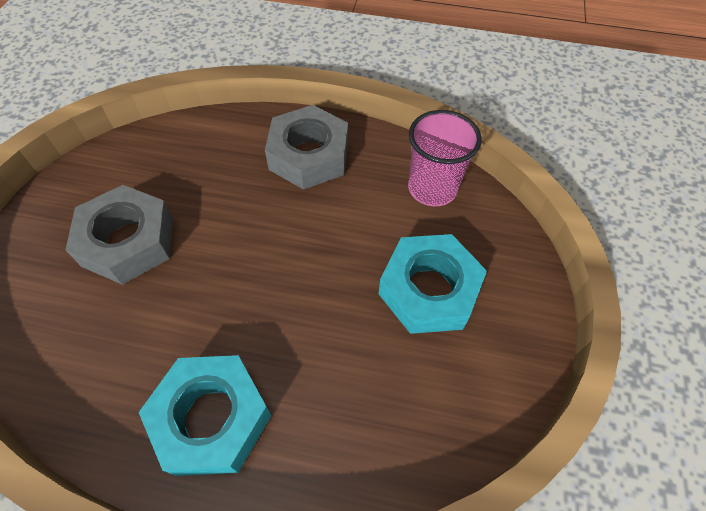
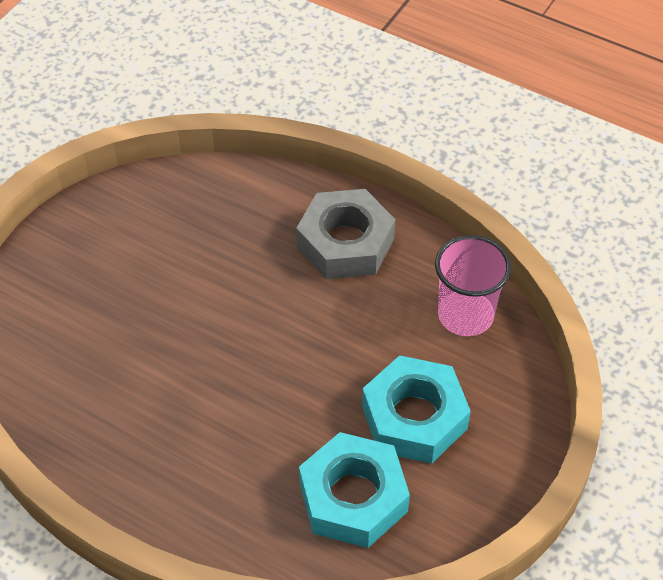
camera: 20 degrees right, 5 degrees down
grey nut [66,185,173,285] -> none
turquoise nut [139,355,271,476] -> turquoise nut moved to [299,432,410,548]

